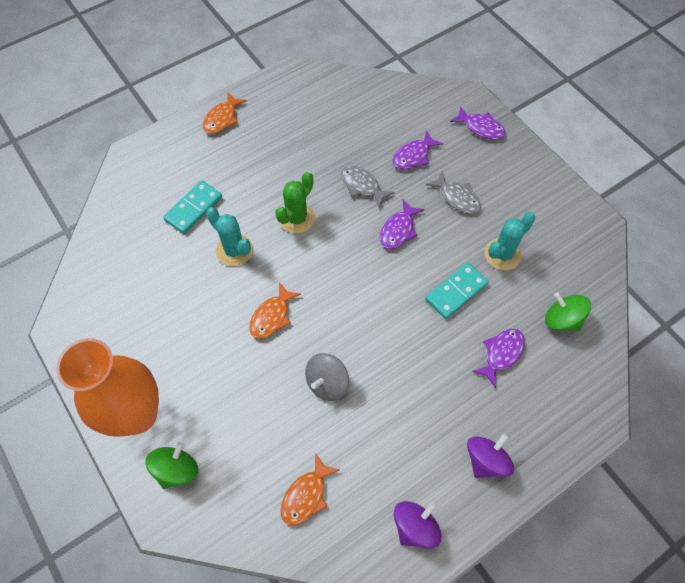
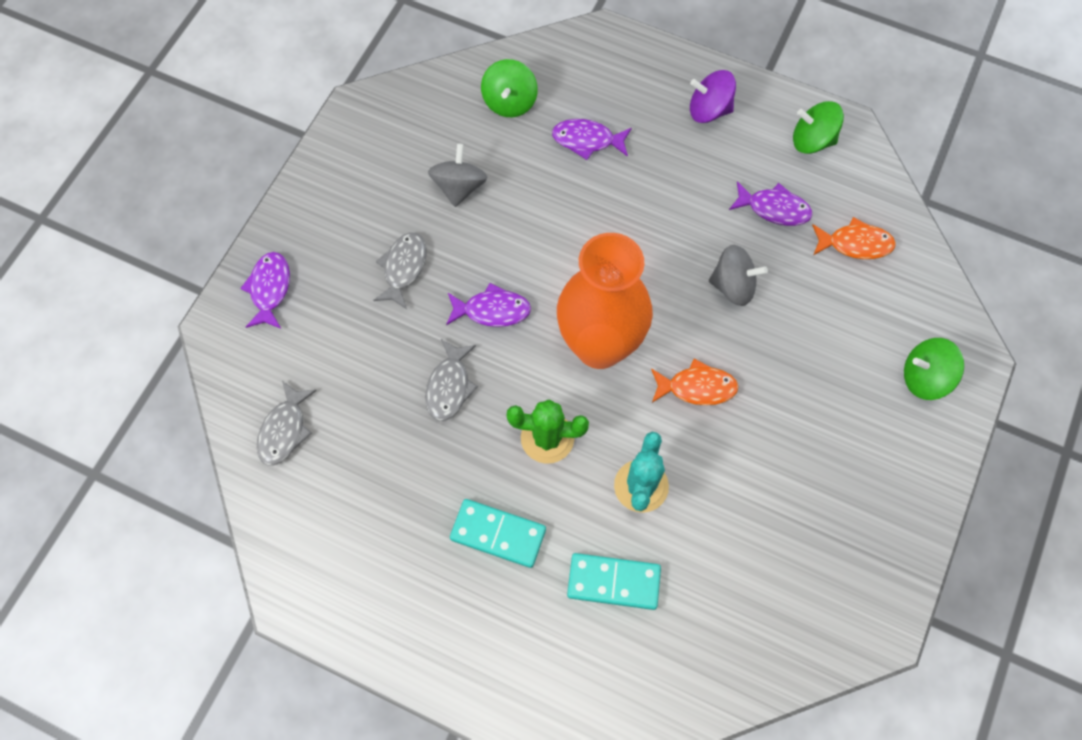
camera: 120 degrees left, 5 degrees up
orange vase [56,338,159,437] -> orange vase moved to [557,233,653,369]
orange fish [203,93,247,134] -> none
purple fish [393,130,443,170] -> purple fish moved to [729,181,812,226]
purple spinning top [394,501,441,549] -> green spinning top [793,101,844,154]
turquoise domino [425,262,489,319] -> turquoise domino moved to [450,499,546,568]
turquoise cactus [484,212,536,270] -> grey spinning top [428,144,487,207]
none -> grey fish [257,381,317,466]

